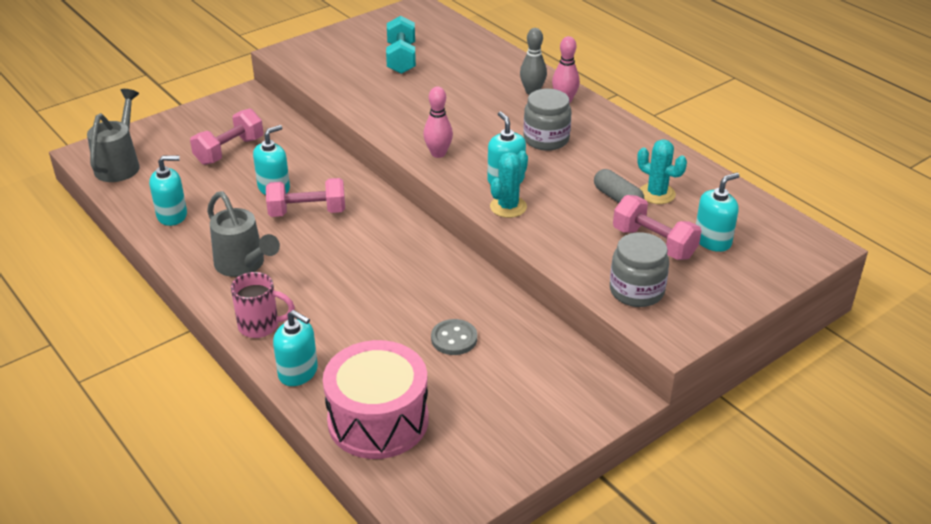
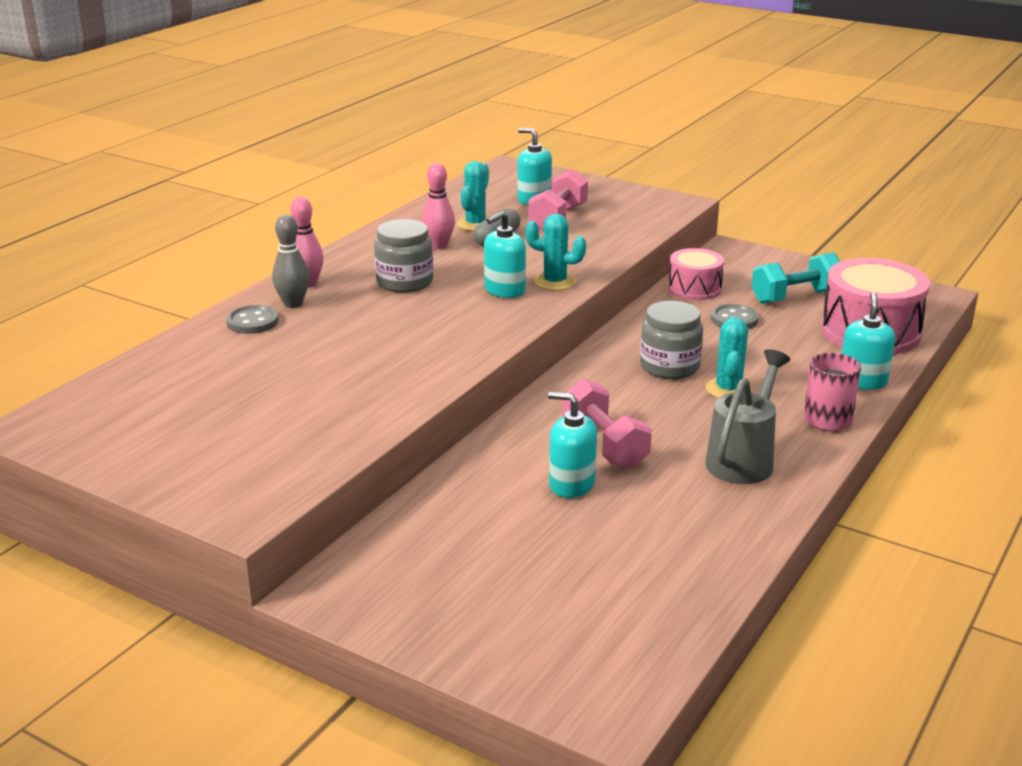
camera: 110 degrees left, 10 degrees down
grey watering can [87,89,140,182] -> none
turquoise soap dispenser [149,156,187,226] -> none
pink dumbbell [190,108,263,165] -> none
turquoise dumbbell [386,16,416,74] -> turquoise dumbbell moved to [752,252,840,304]
pink bowling pin [423,87,453,158] -> pink bowling pin moved to [422,163,455,249]
grey jar [610,232,669,307] -> grey jar moved to [640,301,703,379]
none -> grey button [226,305,279,334]
none -> pink drum [668,248,724,300]
none -> turquoise cactus [706,316,752,398]

